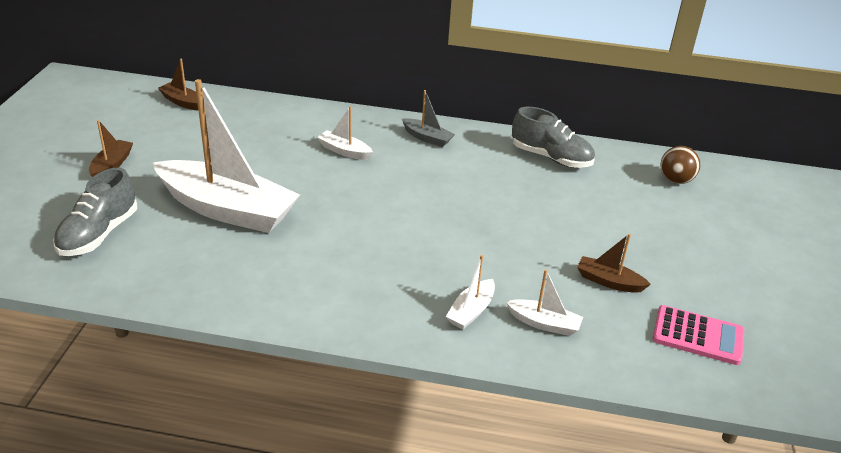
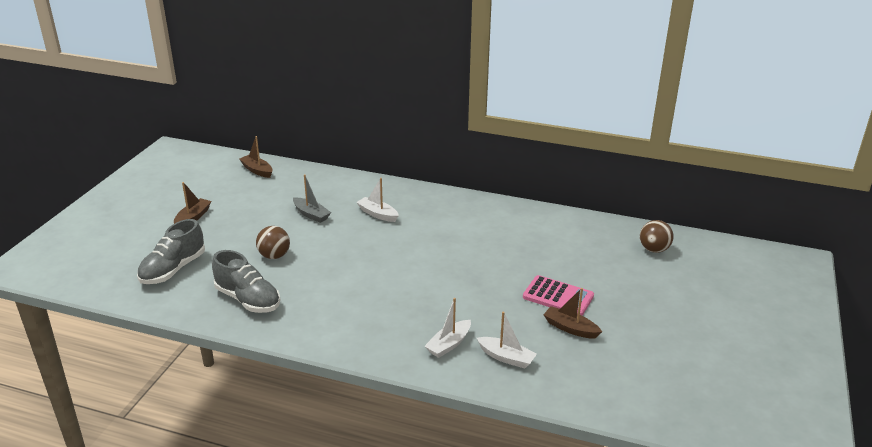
camera: 10 degrees right, 5 degrees down
white boat [152,79,300,233] -> brown ball [256,226,290,259]
grey boat [402,90,455,147] -> grey boat moved to [293,174,331,223]
grey shoe [512,107,595,168] -> grey shoe moved to [212,250,280,313]
pink calculator [653,305,744,365] -> pink calculator moved to [523,275,594,316]

